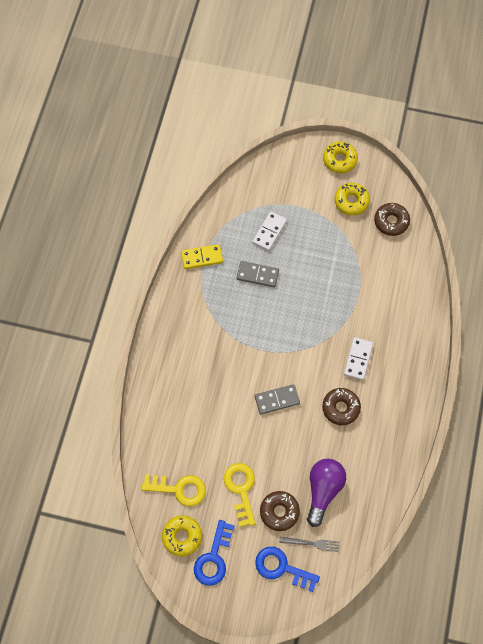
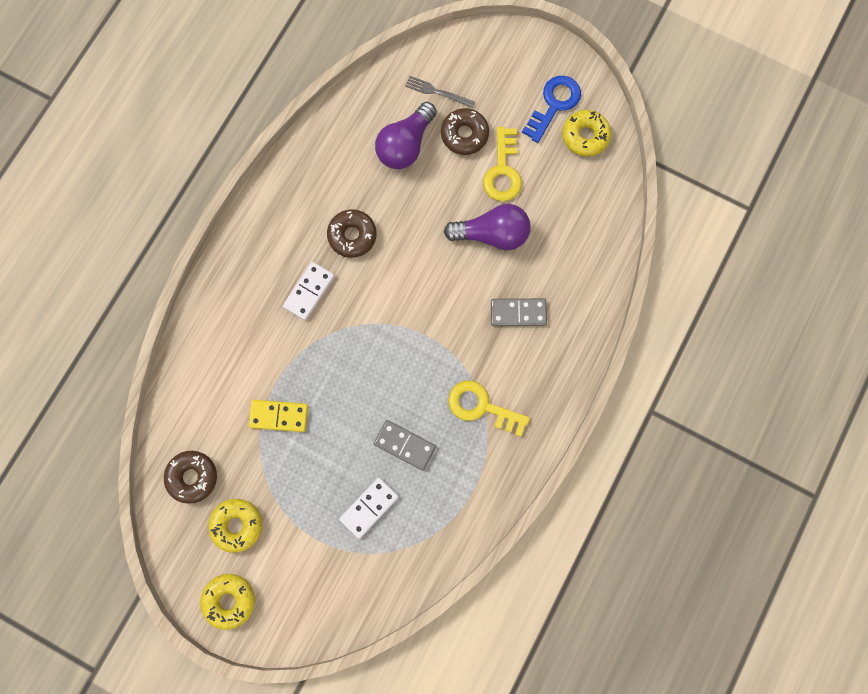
camera: 165 degrees left, 10 degrees up
yellow key [142,474,206,506] -> yellow key moved to [448,381,530,437]
yellow domino [181,244,223,269] -> yellow domino moved to [249,400,308,432]
grey domino [255,384,300,414] -> grey domino moved to [491,298,547,326]
blue key [255,547,320,592] -> none
none -> purple light bulb [444,204,530,250]

